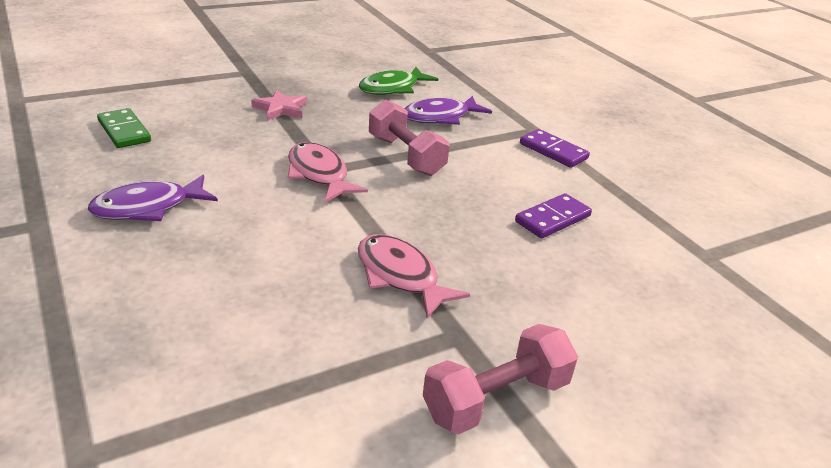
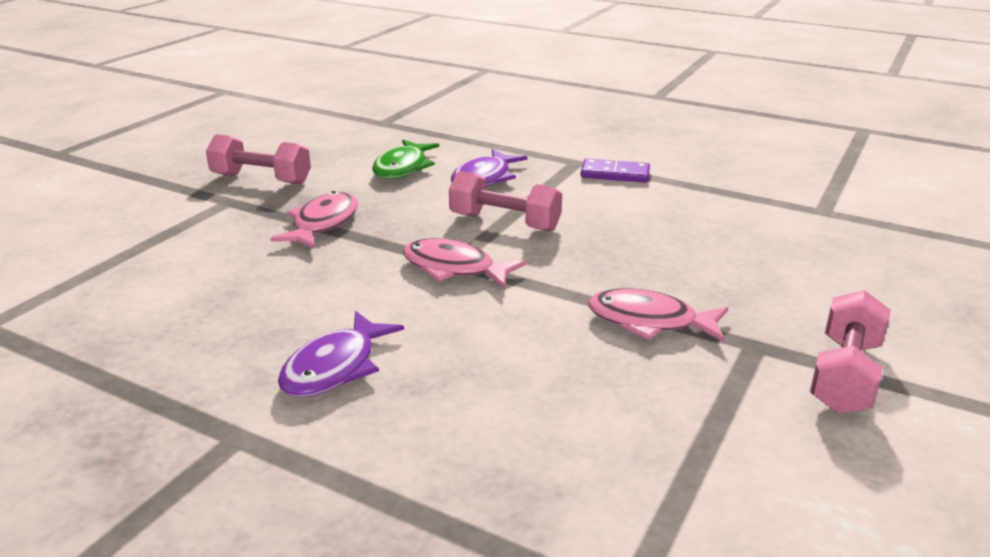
camera: 30 degrees left, 5 degrees down
green domino [97,108,151,148] -> none
pink star [251,90,307,121] -> pink fish [270,191,358,249]
purple domino [515,193,592,238] -> none
none -> pink dumbbell [206,134,311,185]

